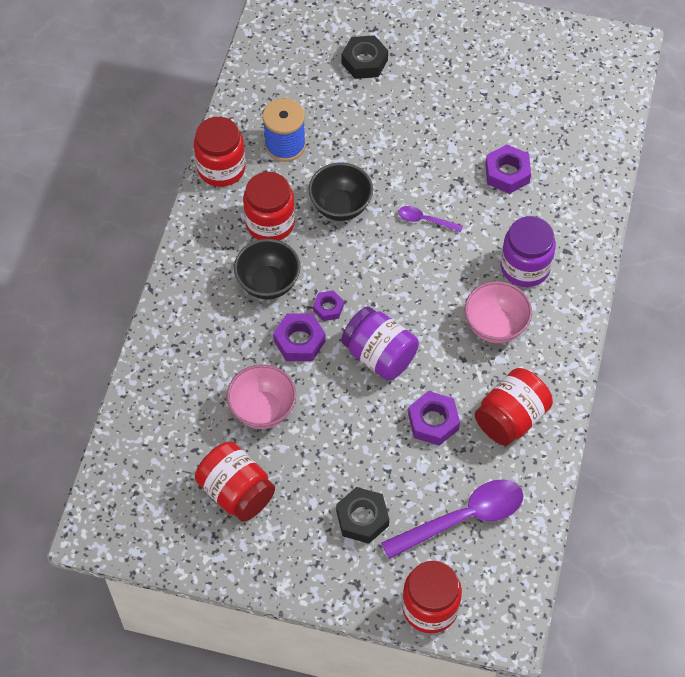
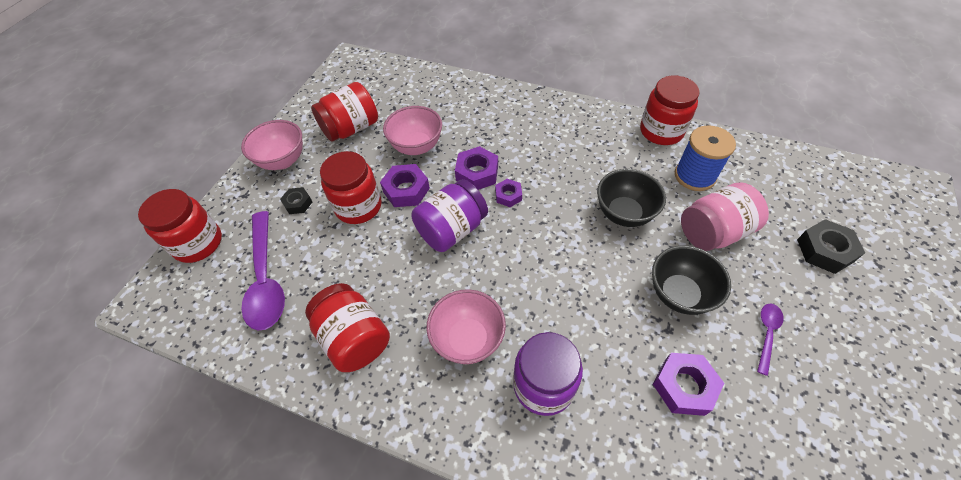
camera: 100 degrees right, 5 degrees down
black bowl [234,239,301,300] -> black bowl moved to [652,246,731,315]
red jar [243,172,295,241] -> red jar moved to [320,151,381,224]
black nut [336,487,389,544] -> black nut [280,187,312,214], size x0.61
purple spoon [398,206,463,232] -> purple spoon moved to [757,303,783,376]
purple nut [408,391,460,446] -> purple nut moved to [380,164,430,207]
none -> pink bowl [241,120,303,170]
none -> pink jar [681,182,769,251]

